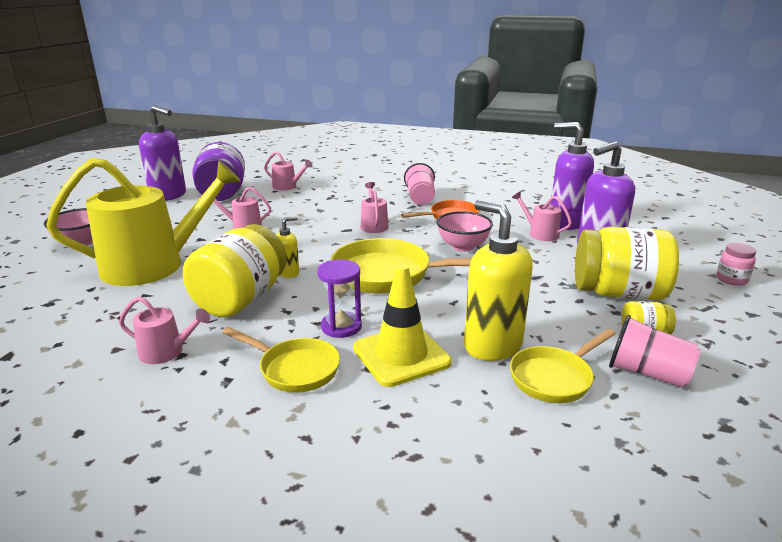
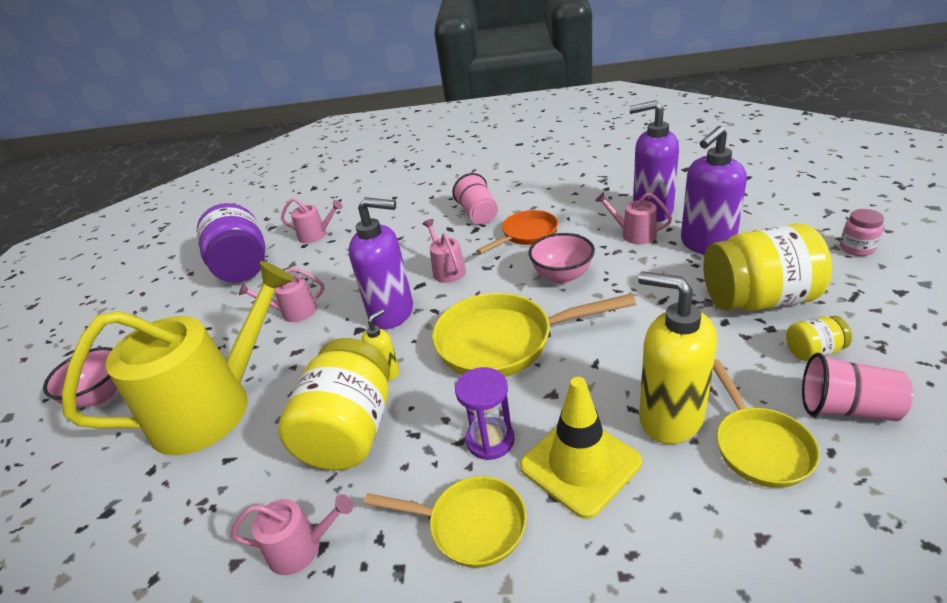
camera: 10 degrees left, 10 degrees up
purple soap dispenser [139,105,186,201] -> purple soap dispenser moved to [348,197,413,329]
yellow pan [510,329,616,403] -> yellow pan turned 45 degrees counterclockwise [713,359,820,488]

